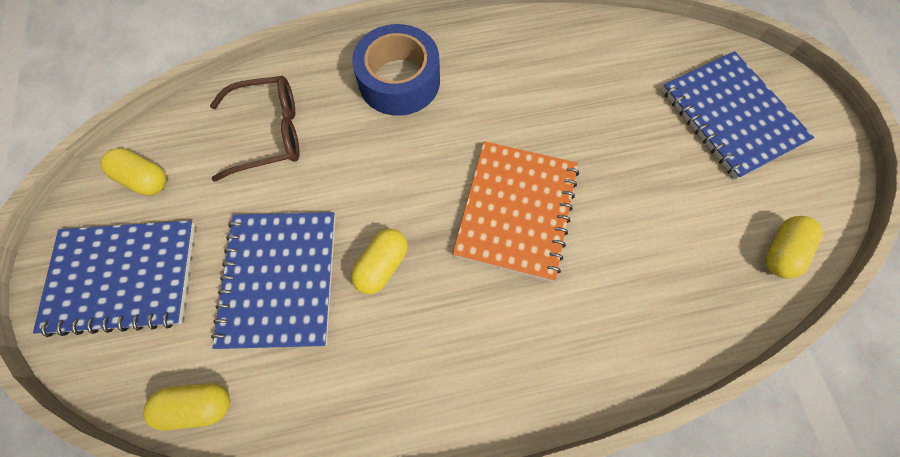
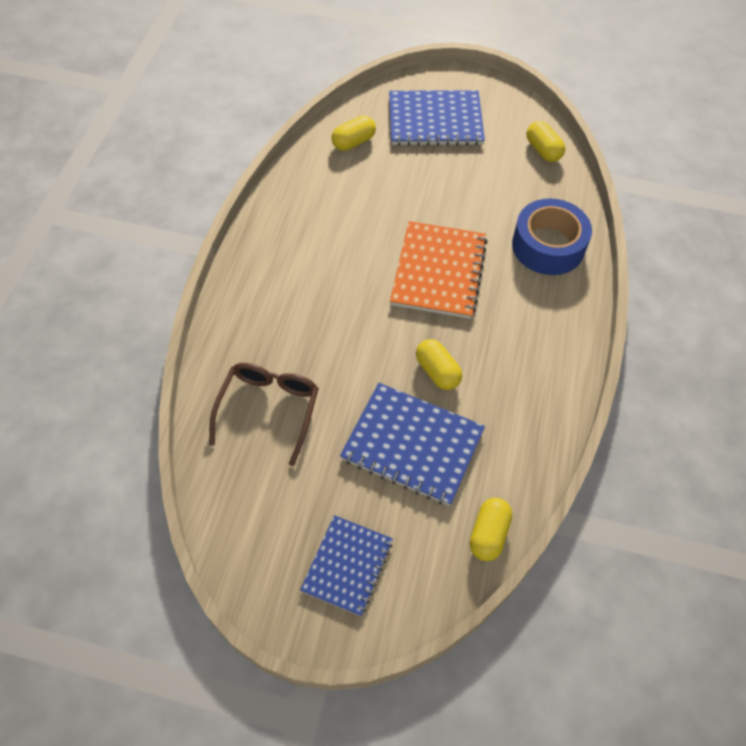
camera: 65 degrees left, 10 degrees down
blue notebook [33,221,195,337] -> blue notebook [300,515,393,616], size x0.65
yellow capsule [100,148,167,195] -> yellow capsule moved to [331,115,376,151]
blue tape [352,24,440,116] -> blue tape moved to [512,198,592,275]
orange notebook [453,141,579,282] -> orange notebook turned 60 degrees clockwise [390,221,487,319]

